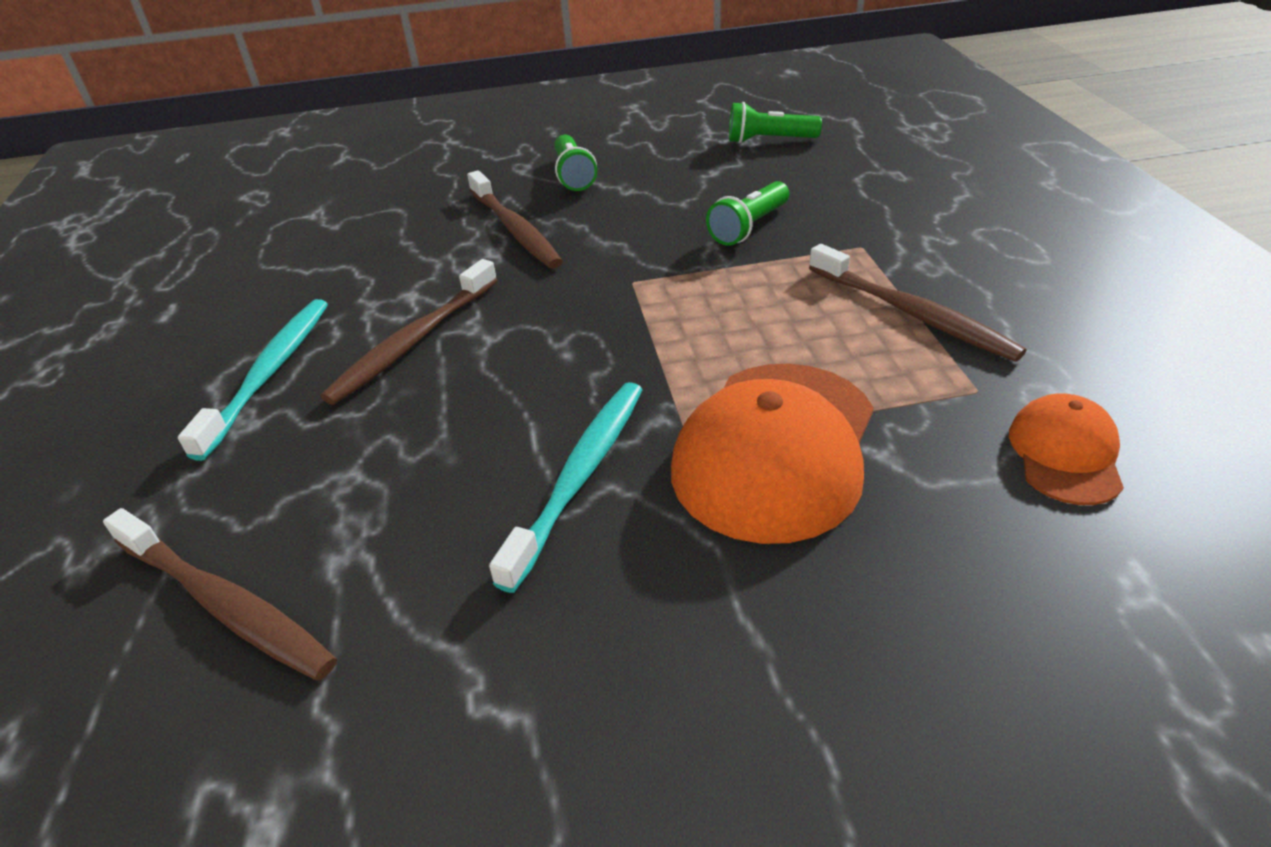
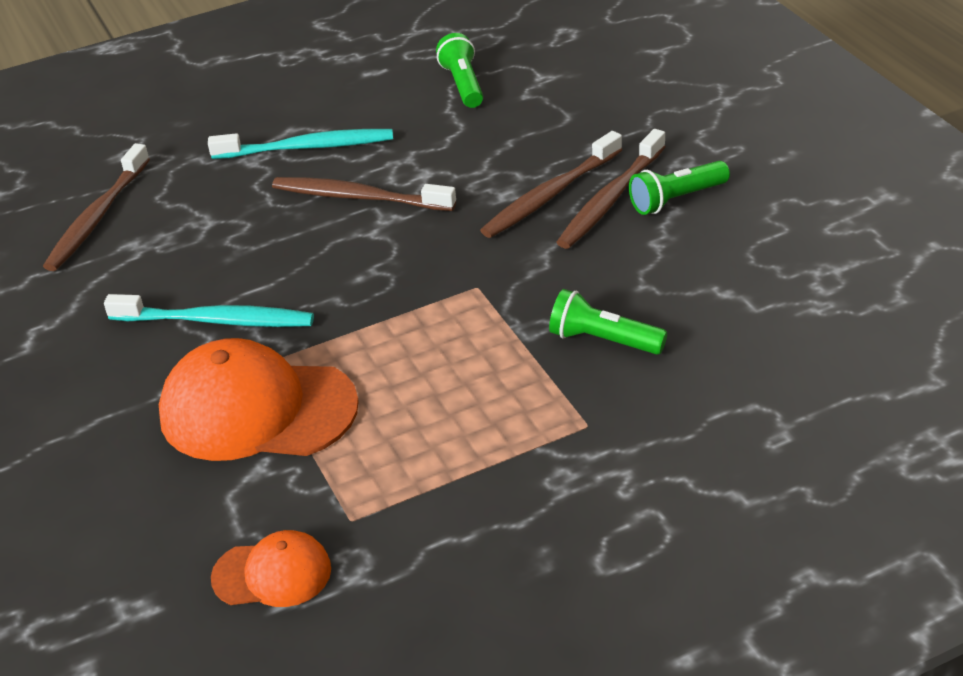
camera: 75 degrees right, 0 degrees up
green flashlight [729,102,822,144] -> green flashlight moved to [436,33,483,108]
brown toothbrush [809,244,1026,362] -> brown toothbrush moved to [556,129,666,249]

